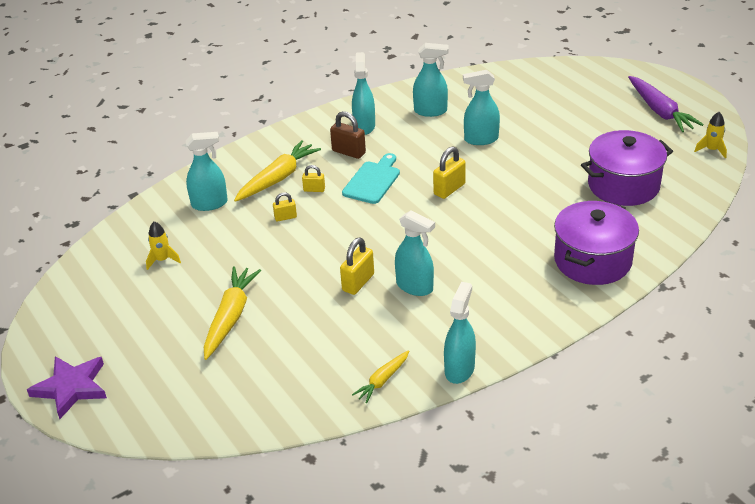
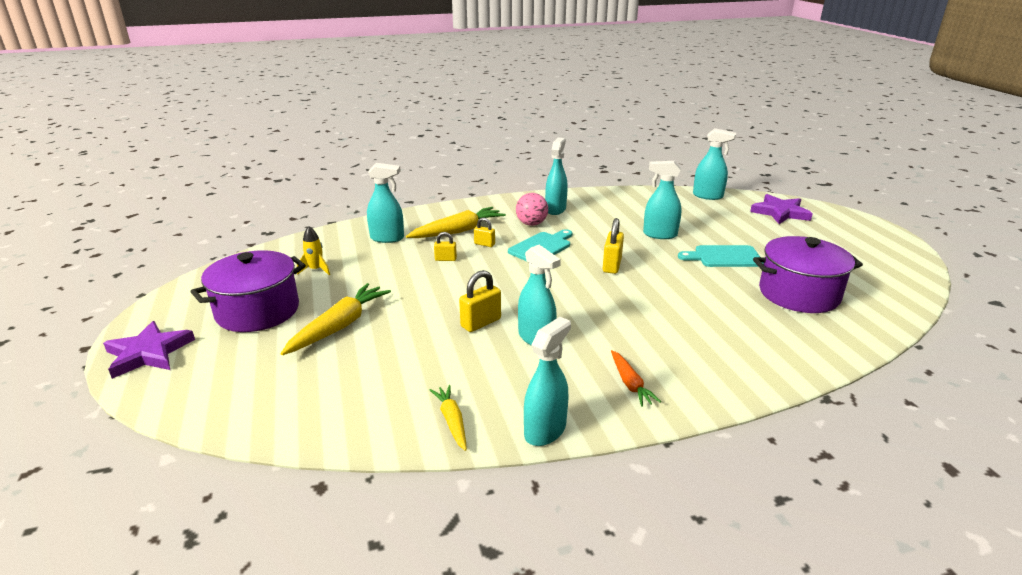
camera: 15 degrees right, 10 degrees down
brown padlock [330,111,366,159] -> pink ball [516,193,548,226]
yellow carrot [352,350,409,403] -> yellow carrot turned 105 degrees clockwise [430,385,467,451]
turquoise spray bottle [413,43,448,117] -> turquoise spray bottle moved to [693,128,736,200]
yellow padlock [433,147,466,199] -> yellow padlock turned 45 degrees counterclockwise [603,218,624,274]
purple pot [554,201,639,285] -> purple pot moved to [191,250,306,332]
purple carrot [628,76,704,132] -> none
yellow rocket [694,112,727,159] -> none
none -> orange carrot [611,350,661,407]
none -> turquoise cutting board [678,245,764,267]
none -> purple star [750,194,813,224]

